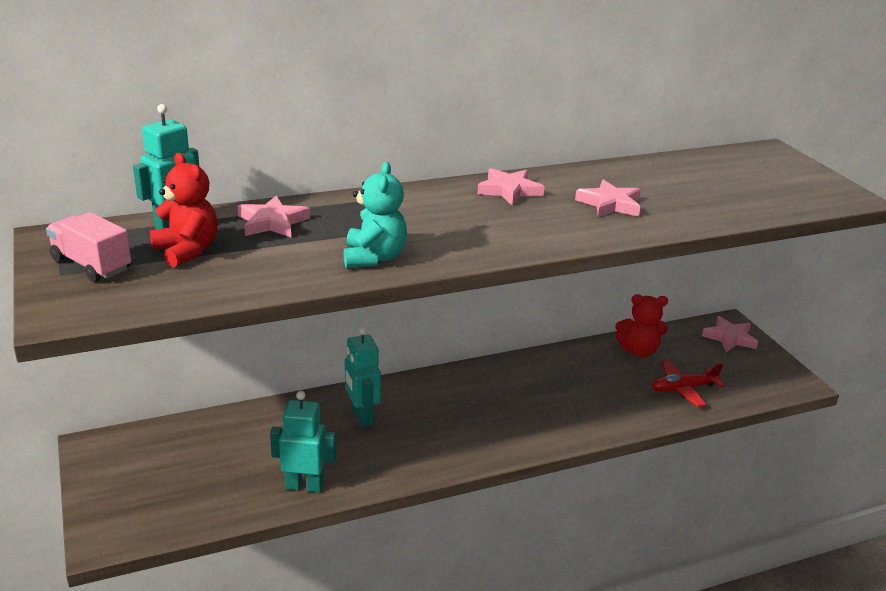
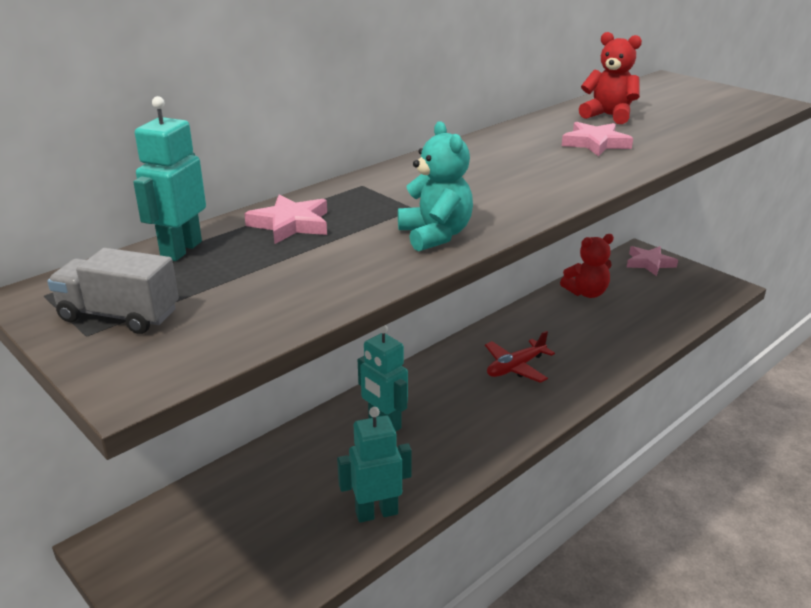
camera: 20 degrees left, 0 degrees up
pink truck [46,212,131,282] -> grey truck [47,248,179,334]
red teddy bear [150,153,217,267] -> red teddy bear moved to [579,32,642,124]
pink star [477,168,545,206] -> none
red plane [652,360,725,407] -> red plane moved to [485,331,555,383]

